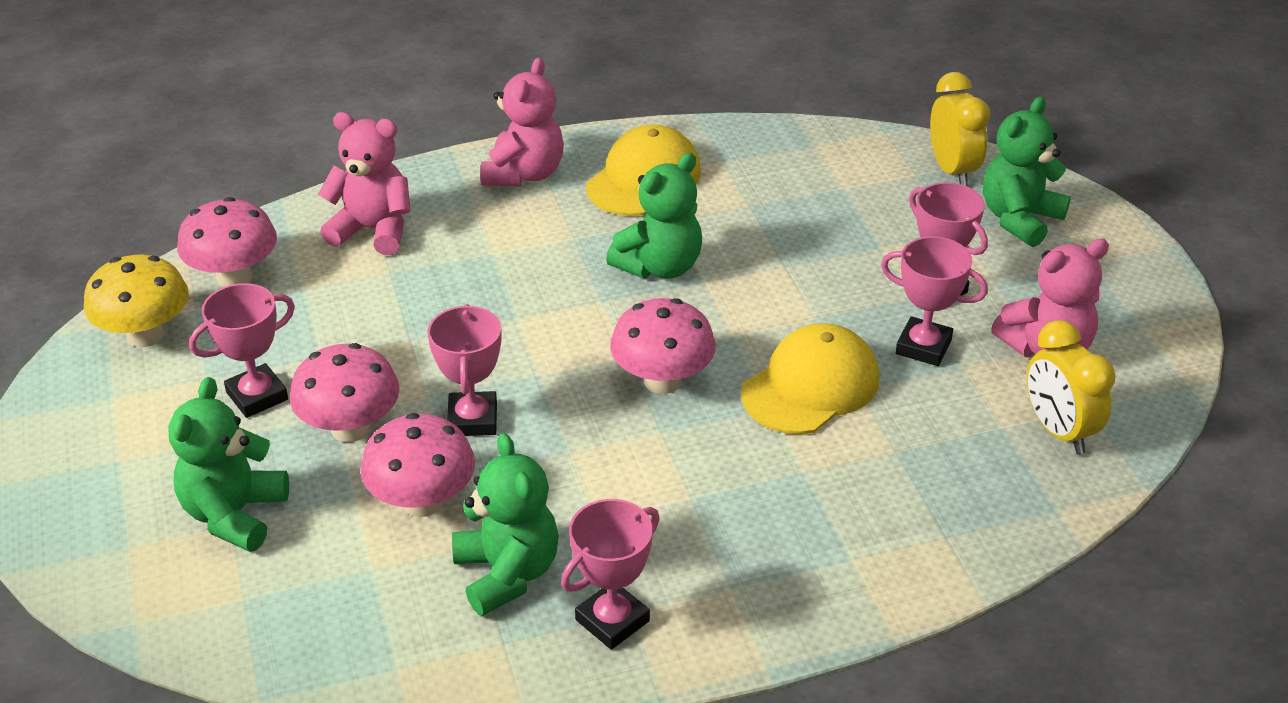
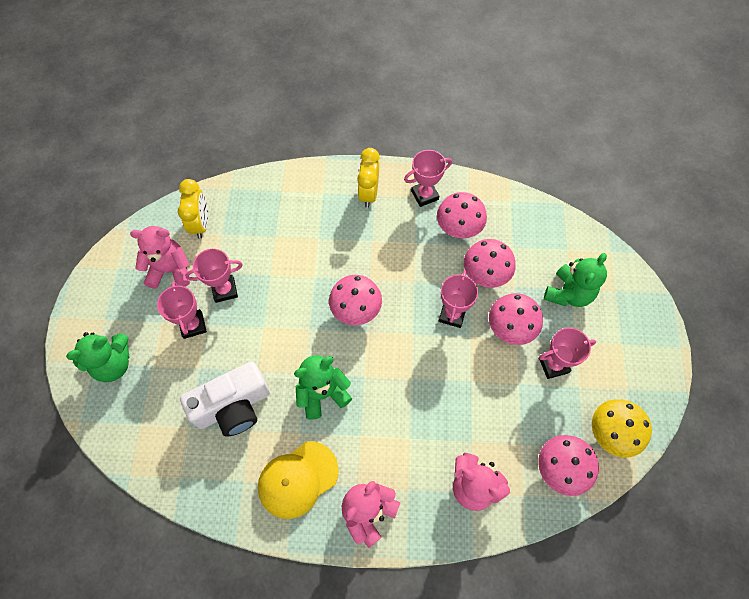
camera: 160 degrees left, 25 degrees up
green teddy bear [452,433,559,616] -> pink mushroom [437,192,487,238]
yellow cap [741,323,879,434] -> none
pink trophy [881,236,988,366] -> pink trophy turned 60 degrees counterclockwise [185,249,243,303]
yellow clock [930,72,990,186] -> yellow clock moved to [357,148,380,208]
none -> white camera [180,361,270,437]

